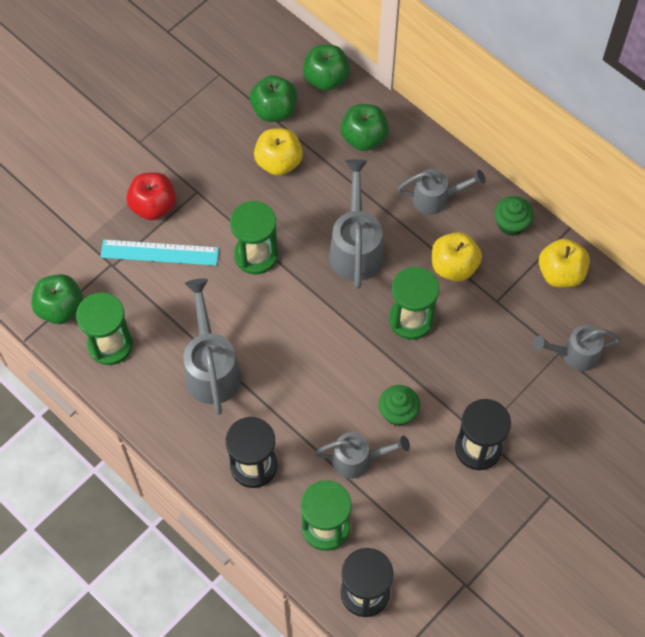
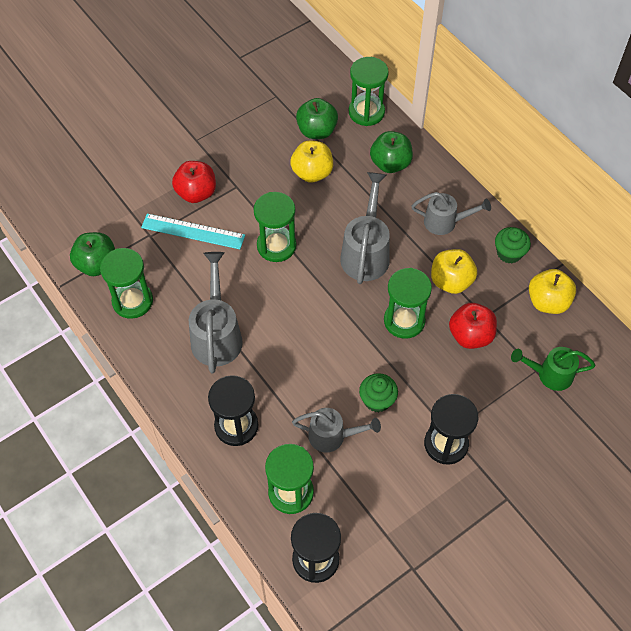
camera: 10 degrees right, 5 degrees down
green apple [303,45,350,91] -> green hourglass [349,57,389,126]
grey watering can [532,325,621,371] -> green watering can [511,347,595,391]
none -> red apple [449,303,497,349]

